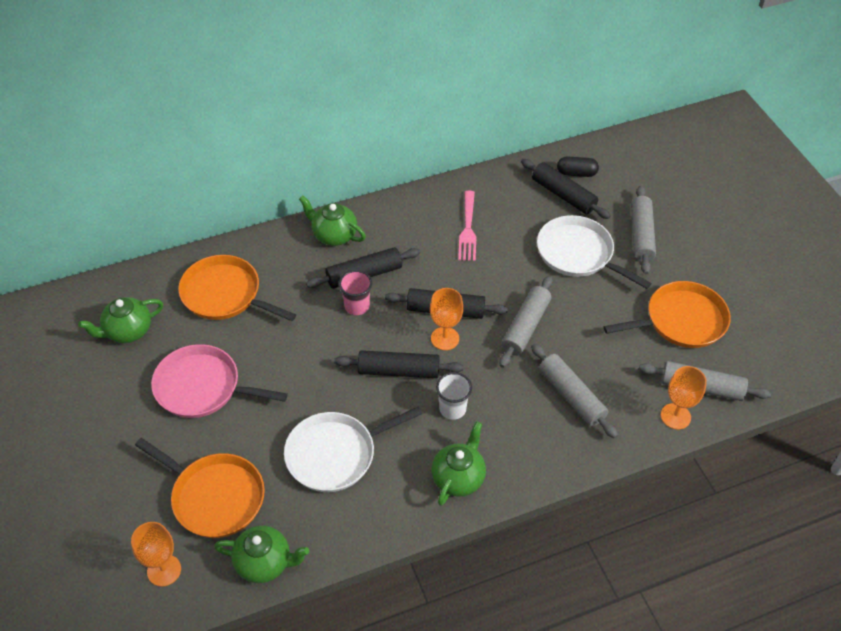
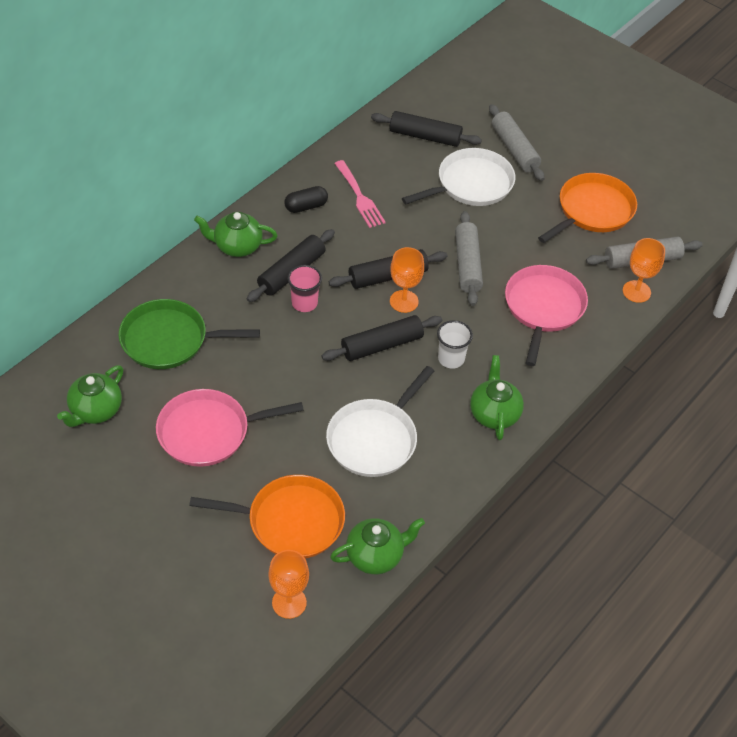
camera: 30 degrees left, 0 degrees up
orange pan [178,255,296,321] -> green pan [118,299,260,369]
grey rolling pin [531,344,618,439] -> pink pan [505,265,588,366]
white pan [537,215,652,289] -> white pan turned 135 degrees clockwise [402,148,515,206]
black capsule [557,156,599,177] -> black capsule moved to [284,186,328,213]

